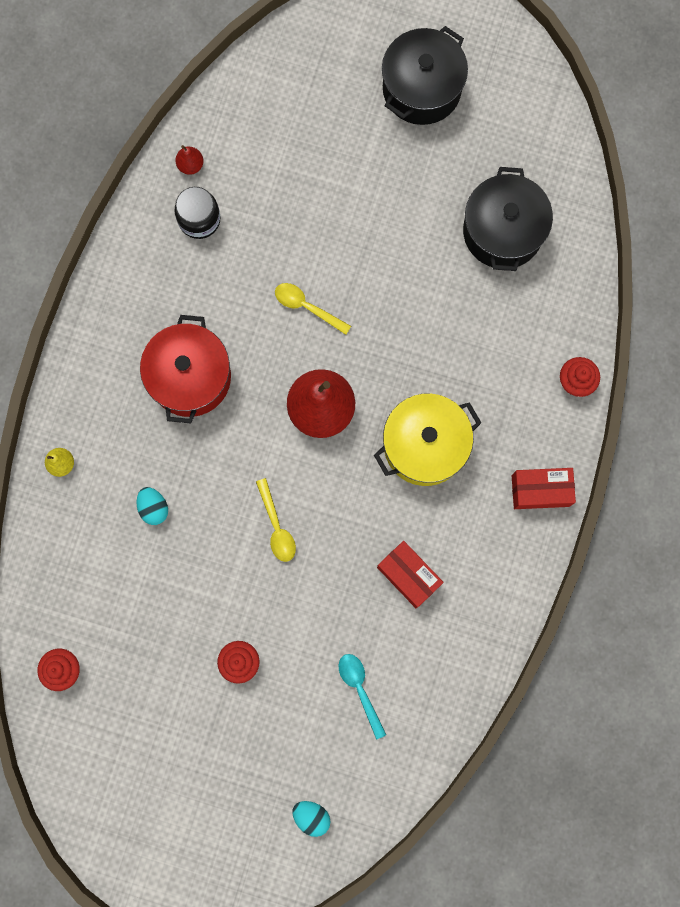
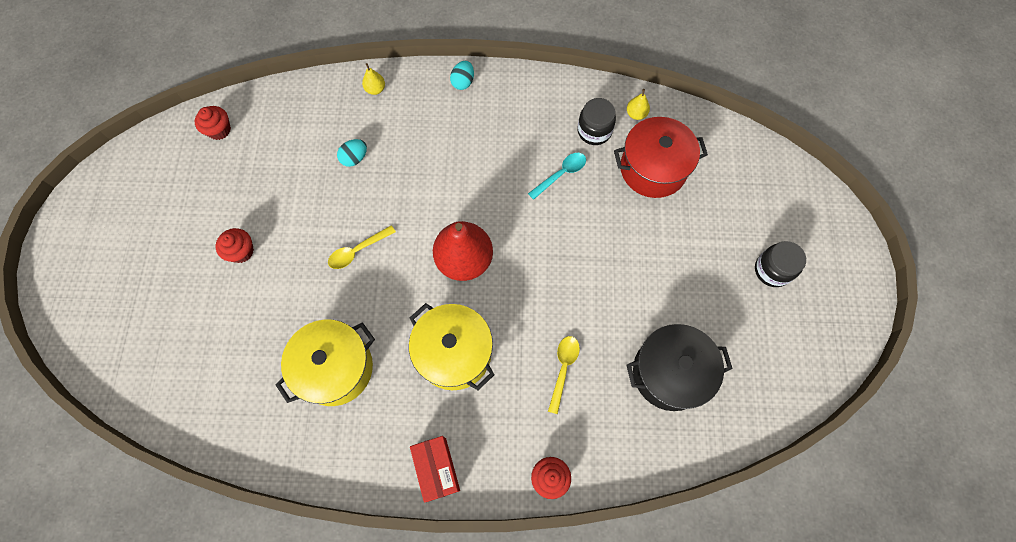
camera: 75 degrees right, 10 degrees down
red pot [140,315,231,424] -> red pot moved to [614,117,708,198]
red pear [175,145,204,175] -> yellow pear [627,89,650,120]
yellow spoon [275,283,351,335] -> yellow spoon moved to [548,336,580,414]
turquoise egg [292,801,331,837] -> turquoise egg moved to [450,61,474,90]
turquoise spoon [338,654,386,740] -> turquoise spoon moved to [528,153,586,200]
red box [377,541,444,608] -> yellow pot [275,319,375,406]
black pot [382,26,468,125] -> black jar [755,241,806,287]

